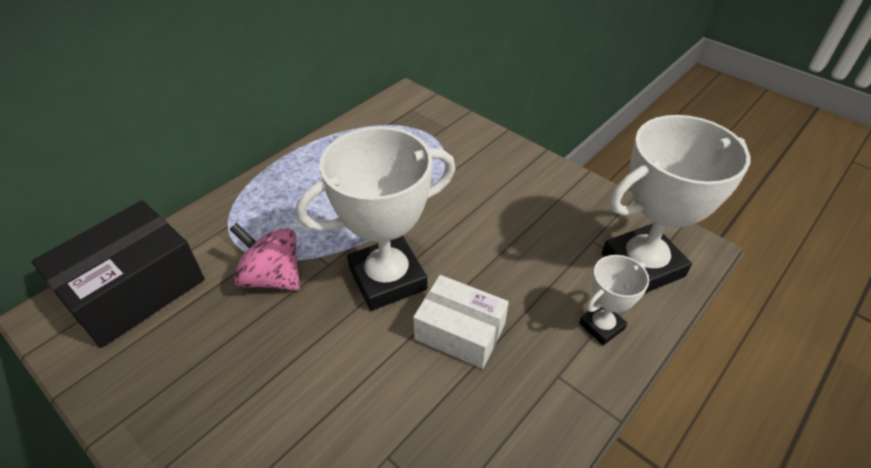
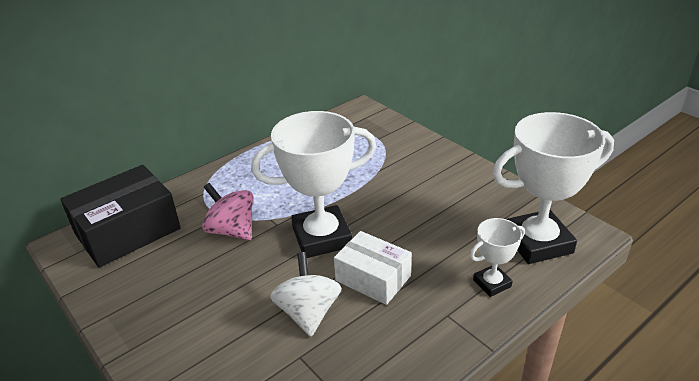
camera: 10 degrees right, 10 degrees down
none -> white spinning top [270,252,341,337]

